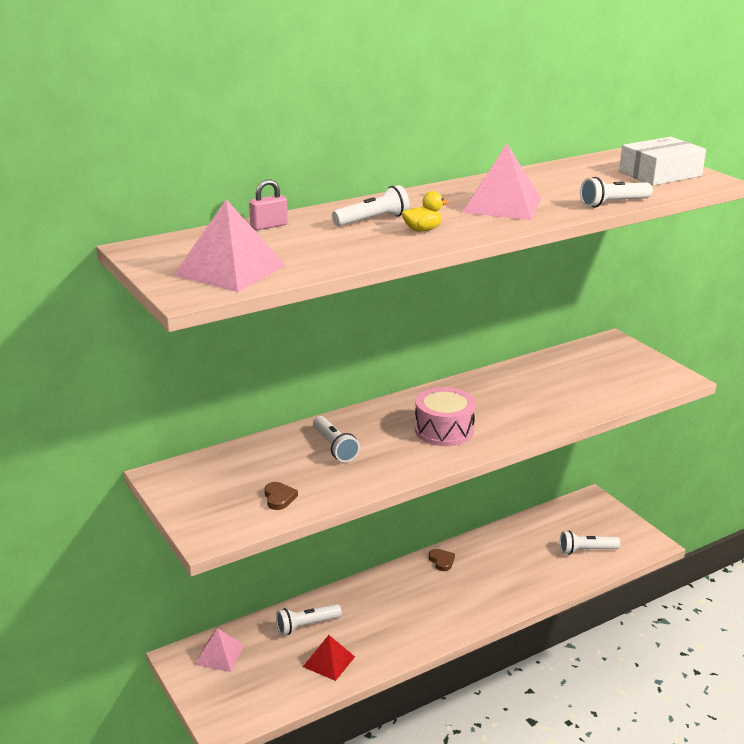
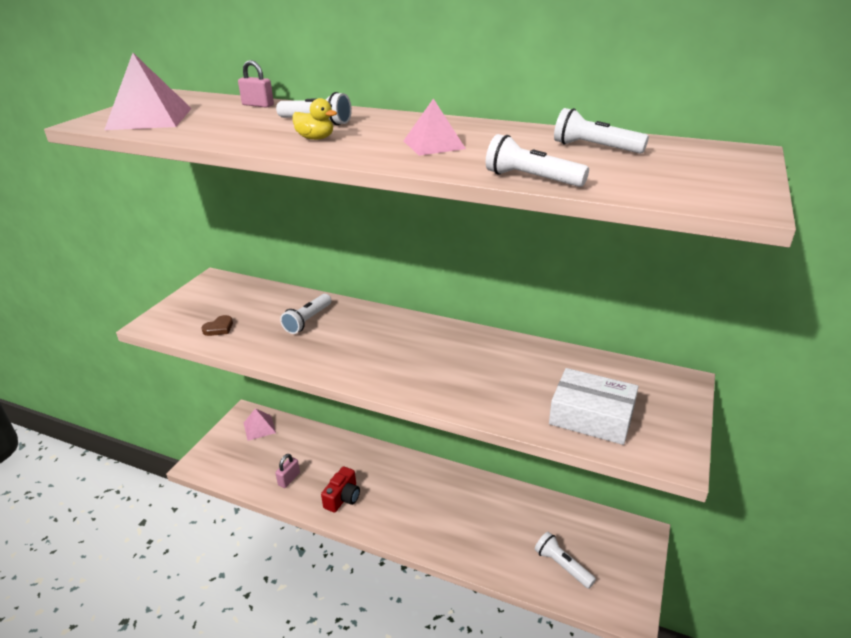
camera: 55 degrees right, 5 degrees up
white flashlight [276,604,342,635] -> white flashlight moved to [554,108,649,154]
red pyramid [303,635,355,681] -> pink padlock [275,454,300,488]
pink drum [415,387,476,446] -> none
brown heart [429,549,455,571] -> none
pink pyramid [462,144,541,220] -> pink pyramid [404,99,466,156], size x0.63
white box [619,137,706,186] -> white box moved to [549,368,639,445]
none -> red camera [321,466,360,513]

